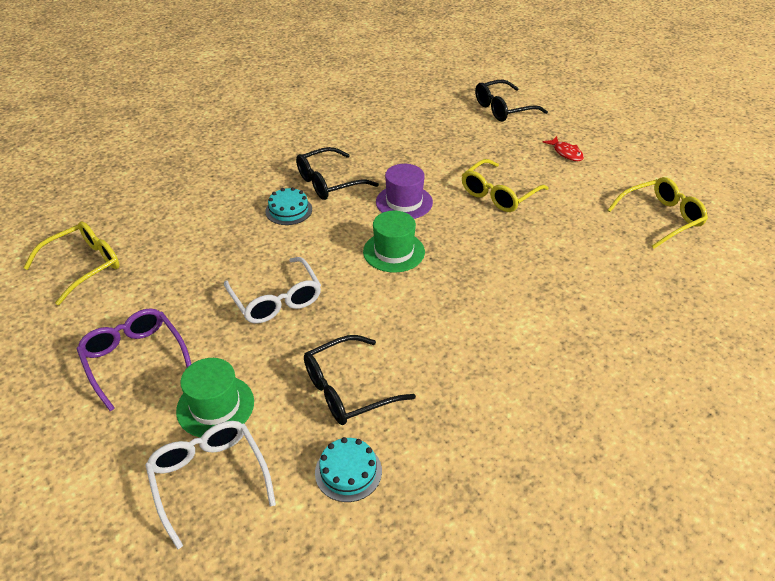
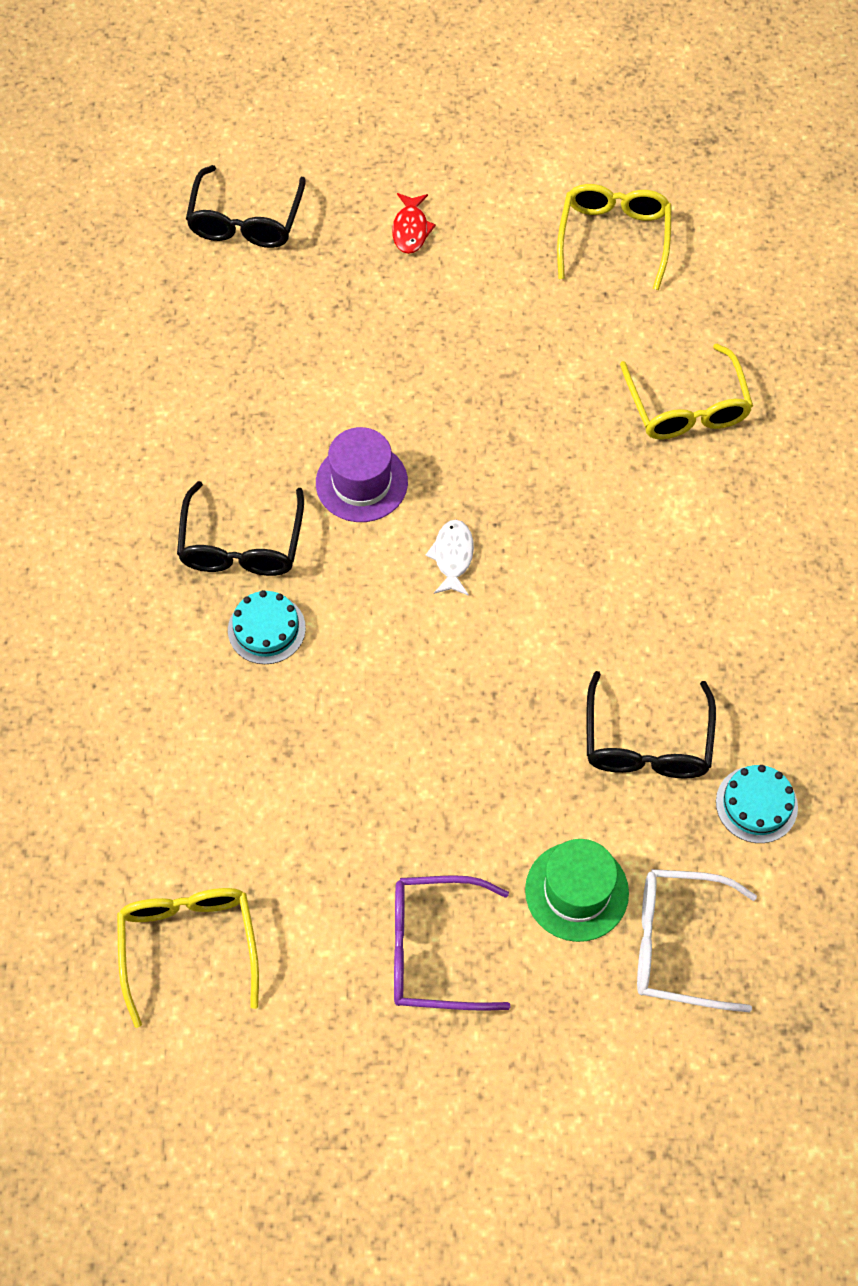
camera: 55 degrees left, 20 degrees up
white glasses [224,257,321,324] -> none
green hat [363,211,425,272] -> white fish [425,520,474,596]
yellow glasses [462,159,549,212] -> yellow glasses moved to [620,344,753,439]
red fish [542,136,584,161] -> red fish turned 90 degrees clockwise [392,193,436,254]

